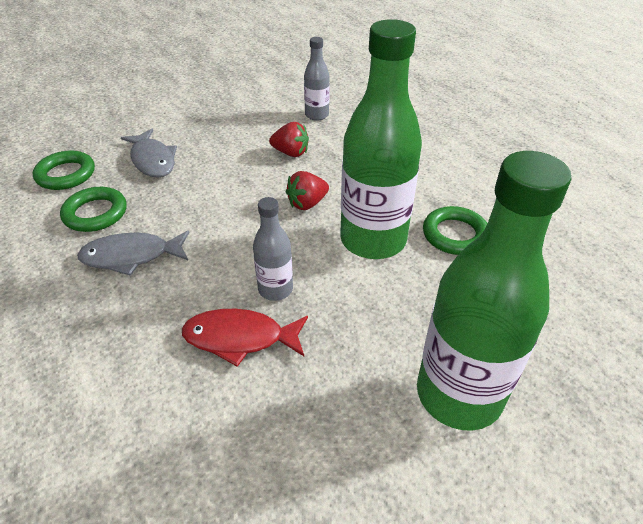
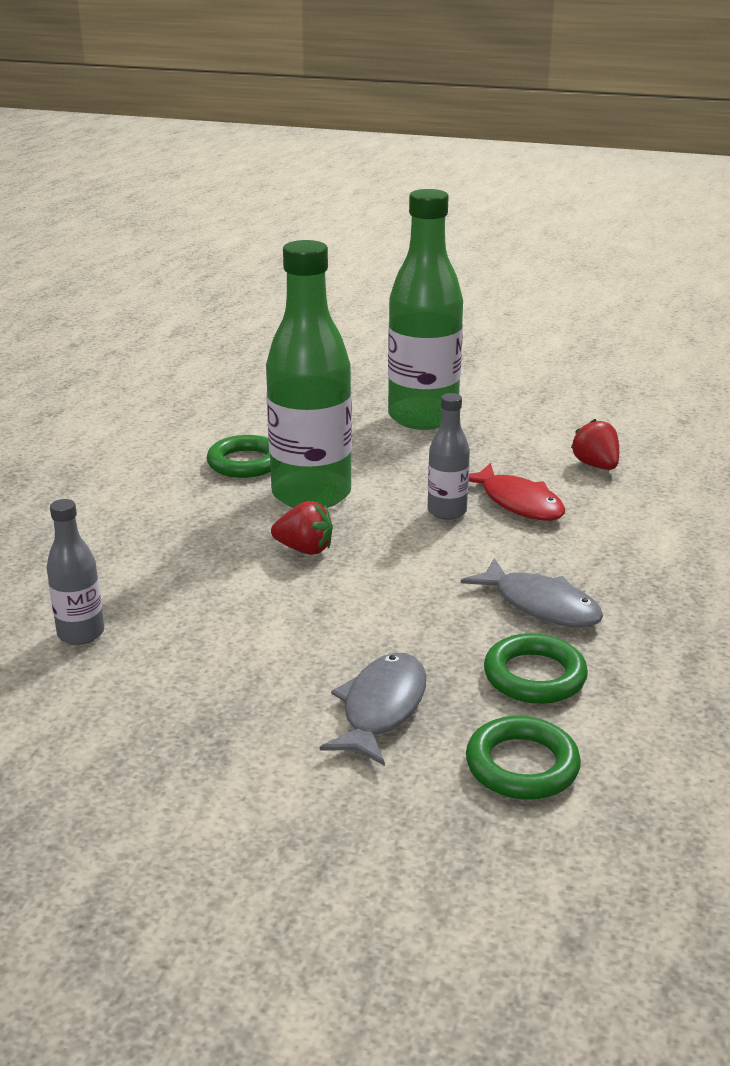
camera: 130 degrees left, 15 degrees down
red strawberry [269,122,309,157] -> red strawberry moved to [571,419,619,470]

